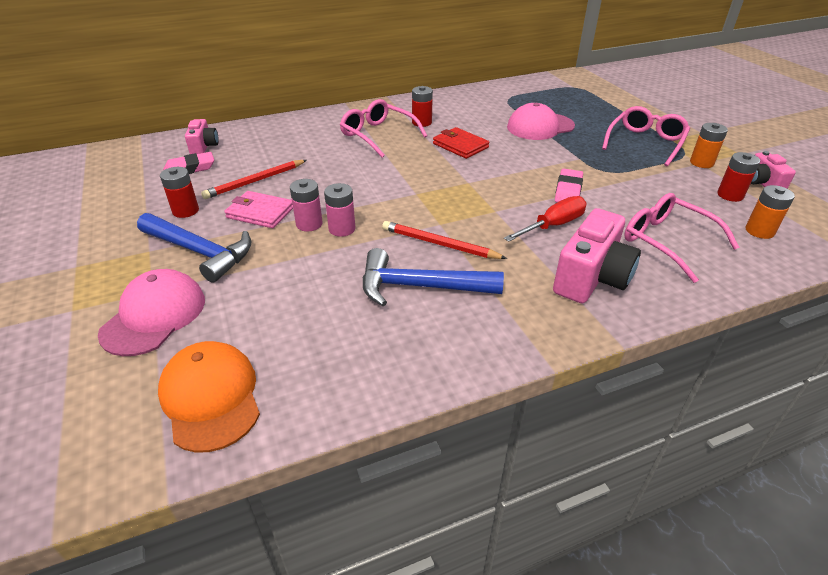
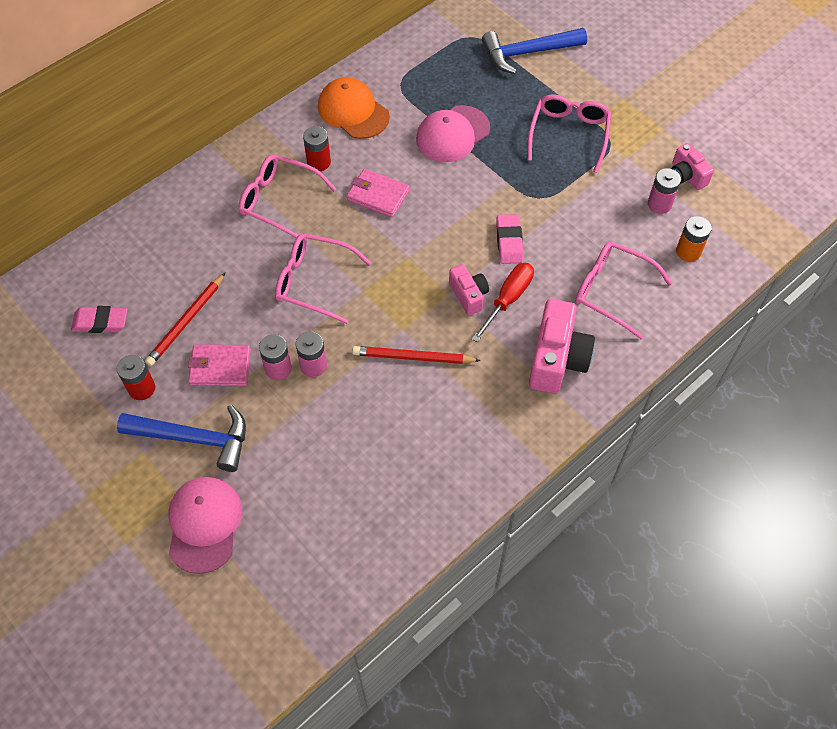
camera: 20 degrees left, 20 degrees up
orange cap [158,341,260,453] -> orange cap moved to [318,77,390,139]
pink eraser [163,152,214,174] -> pink eraser turned 45 degrees clockwise [71,306,128,333]
pink camera [185,119,219,154] -> pink camera moved to [449,264,489,316]
blue hammer [363,248,504,306] -> blue hammer moved to [482,28,587,74]
red wallet [433,127,489,159] -> pink wallet [347,169,410,217]
orange battery [690,123,728,168] -> none
red battery [717,152,760,202] -> pink battery [648,168,681,214]
none -> pink glasses [275,233,371,324]

